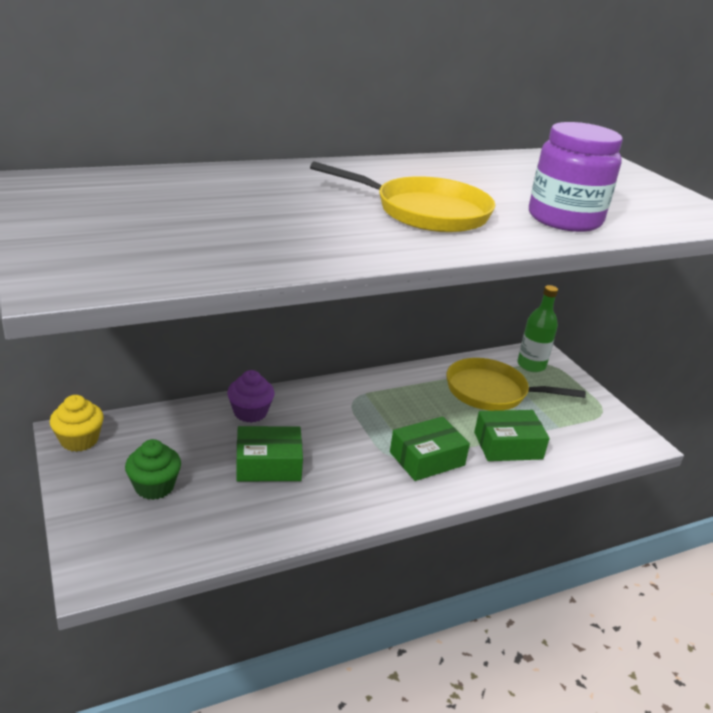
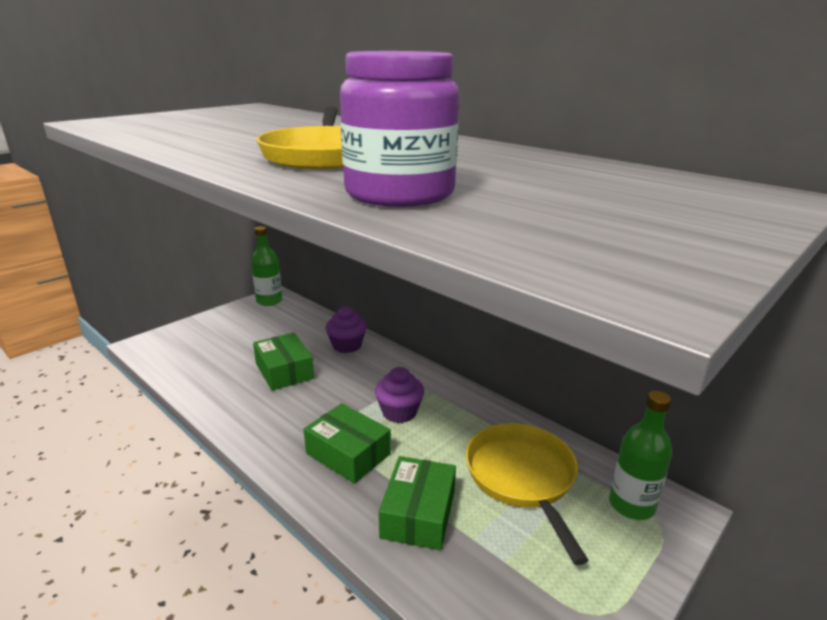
camera: 70 degrees right, 5 degrees down
yellow cupcake [50,395,104,452] -> green bottle [251,226,282,306]
green cupcake [125,439,181,500] -> none
green box [474,410,550,461] -> green box turned 45 degrees clockwise [379,456,456,550]
none -> purple cupcake [375,367,424,423]

